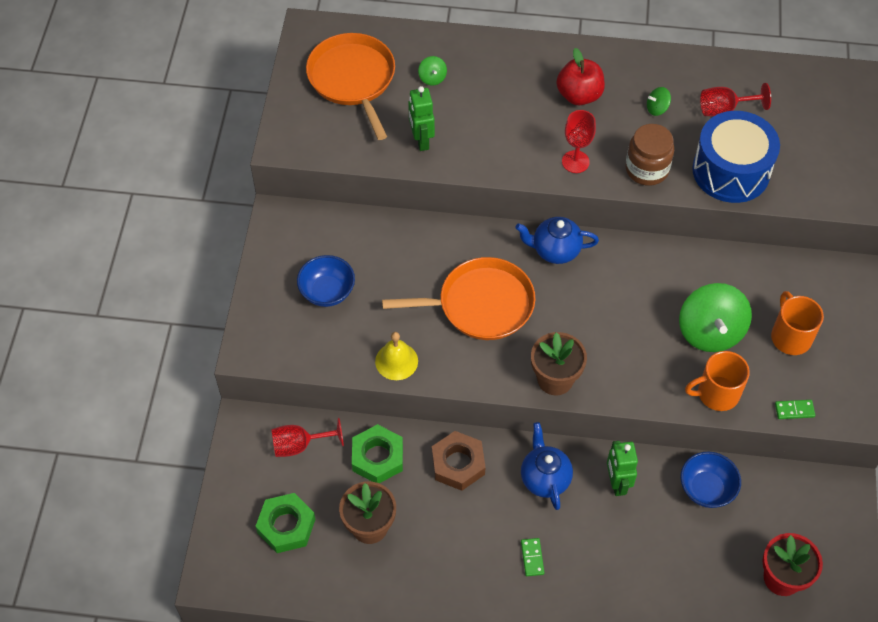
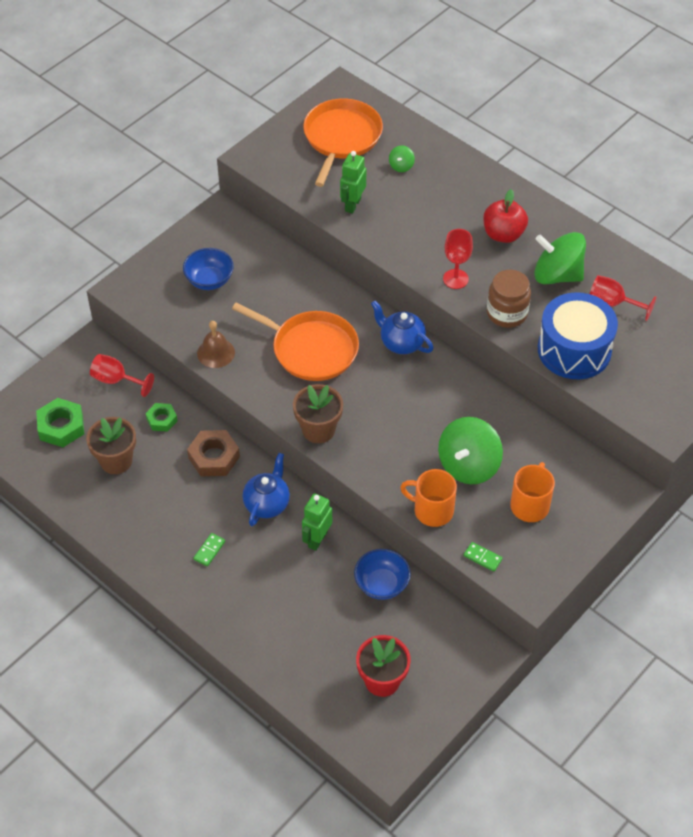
camera: 35 degrees right, 5 degrees down
green nut [352,424,403,483] -> green nut [146,403,178,432], size x0.62
yellow bell [375,332,418,380] -> brown bell [197,321,235,368]
green spinning top [647,87,671,116] -> green spinning top [534,232,586,285], size x2.29

